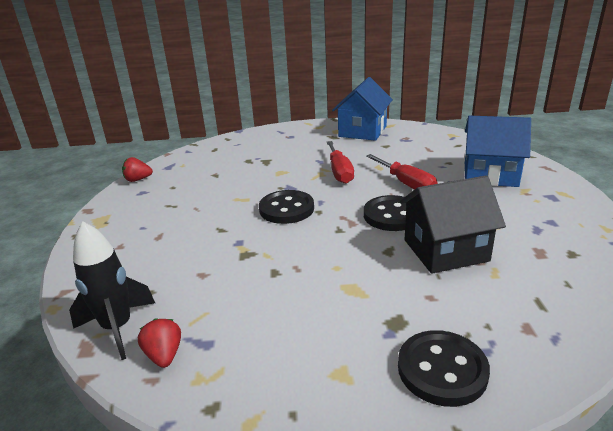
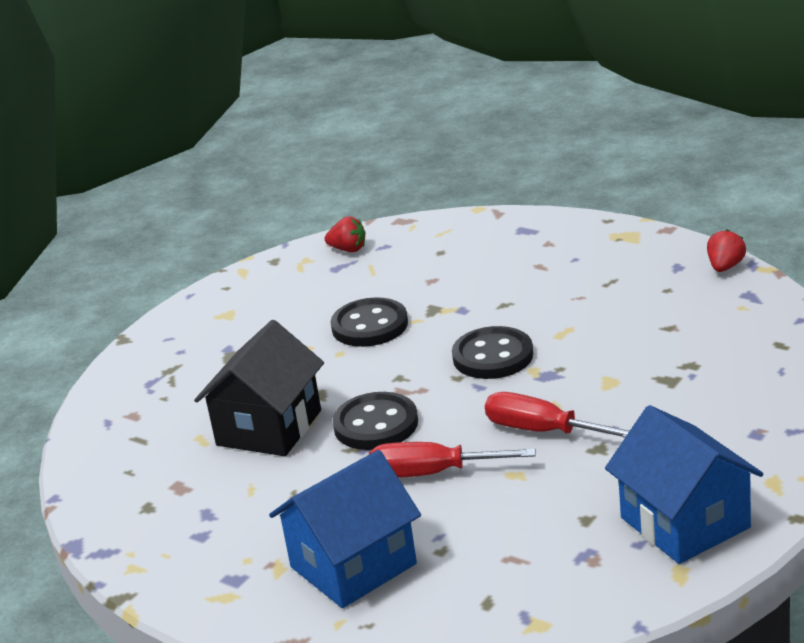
camera: 130 degrees right, 0 degrees up
black rocket [69,222,155,360] -> none
black button [398,330,490,407] -> black button moved to [331,297,408,347]

